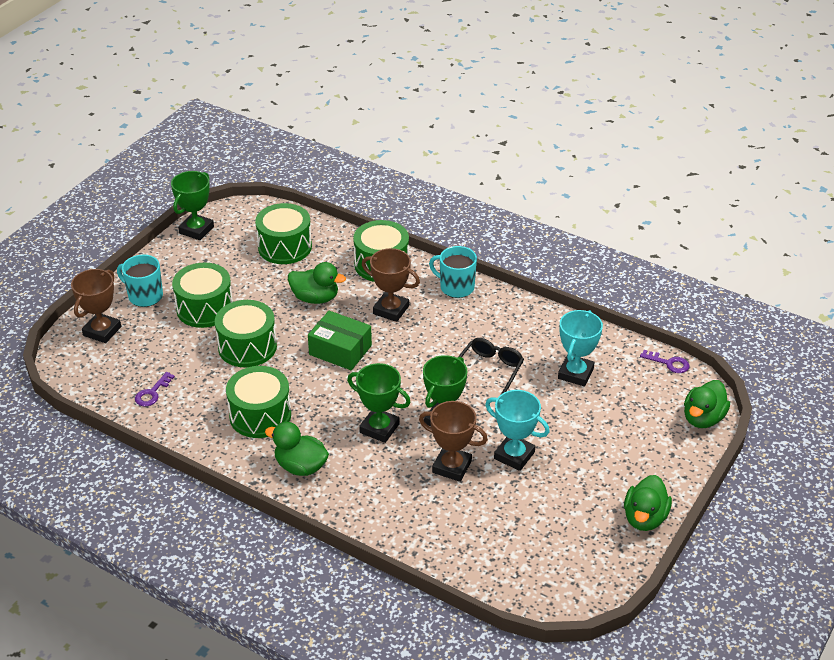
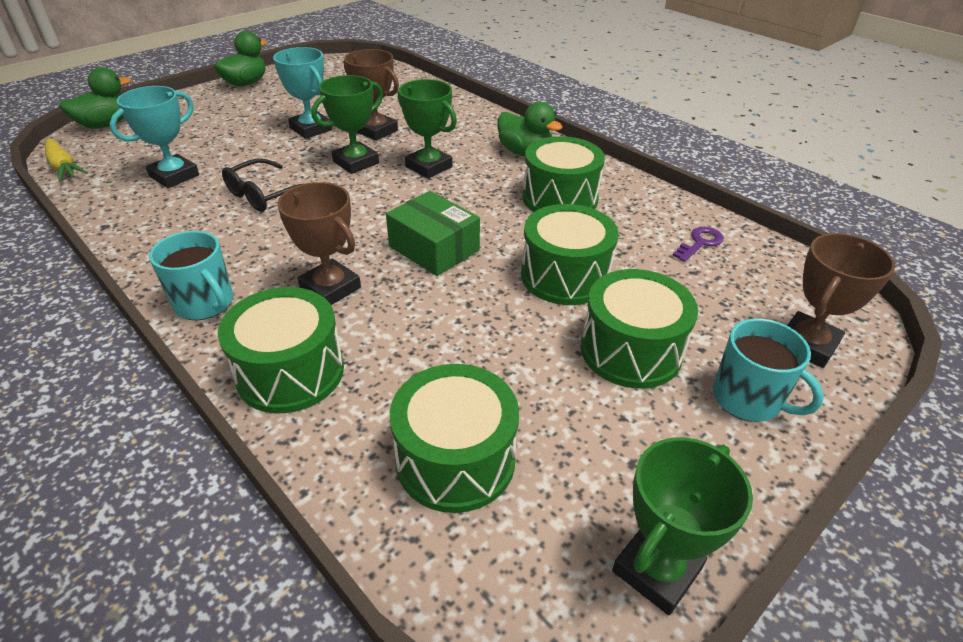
camera: 165 degrees left, 0 degrees up
green duck [288,262,346,304] -> none
purple key [640,350,690,373] -> yellow carrot [45,139,88,182]

